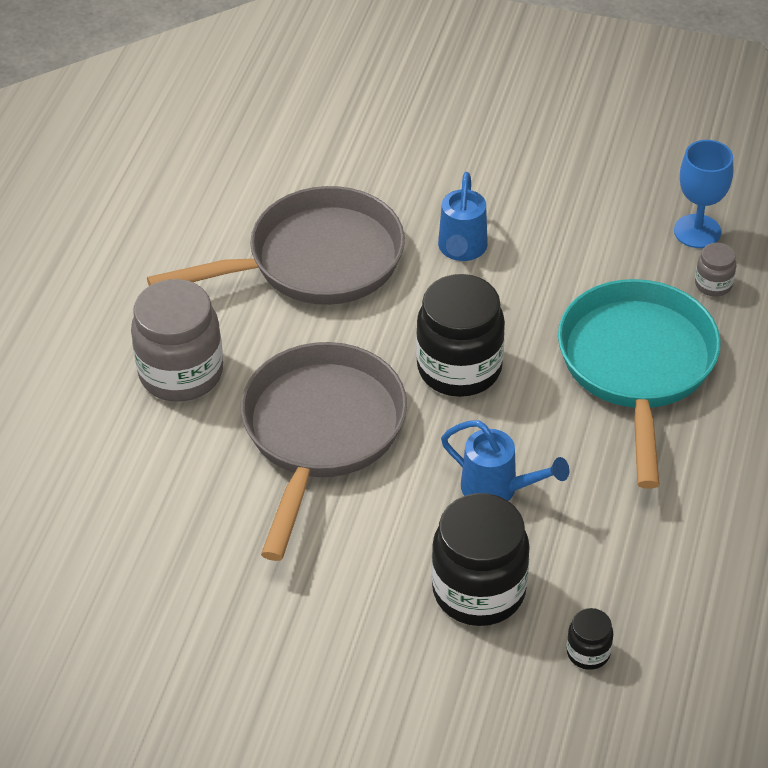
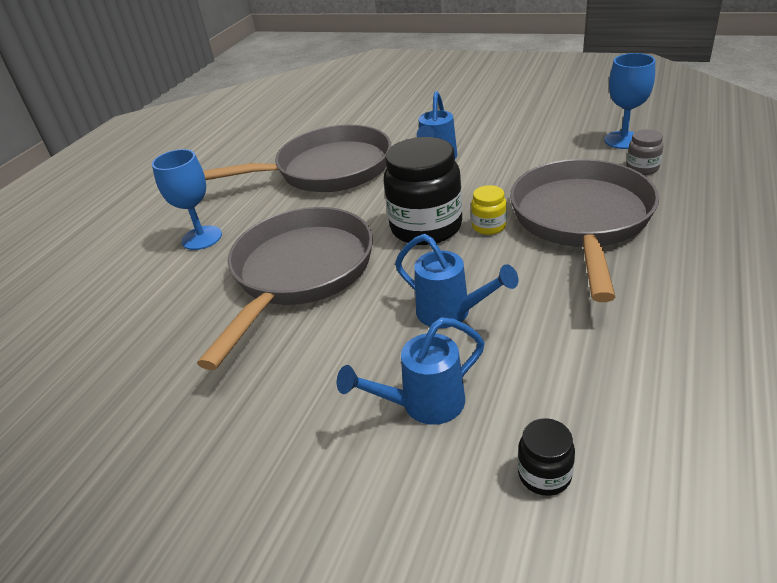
camera: 10 degrees right, 10 degrees down
grey jar [131,279,223,402] -> blue goblet [152,149,222,250]
black jar [432,493,530,626] -> blue watering can [337,317,485,425]
turquoise pan [558,279,721,489] -> grey pan [510,159,659,302]
none -> yellow jar [471,185,507,235]

